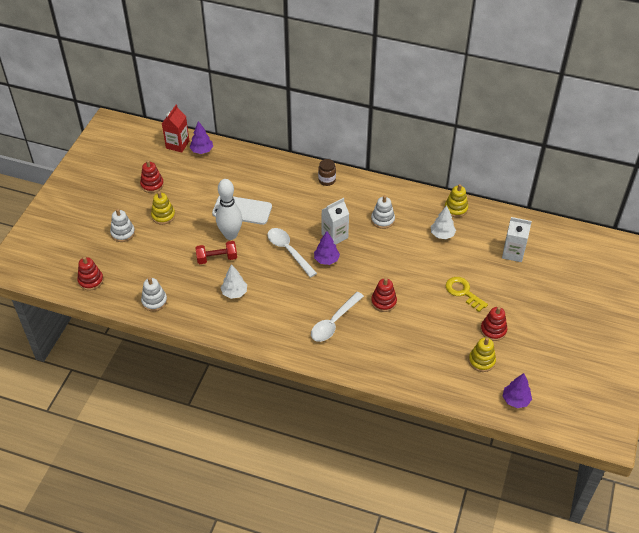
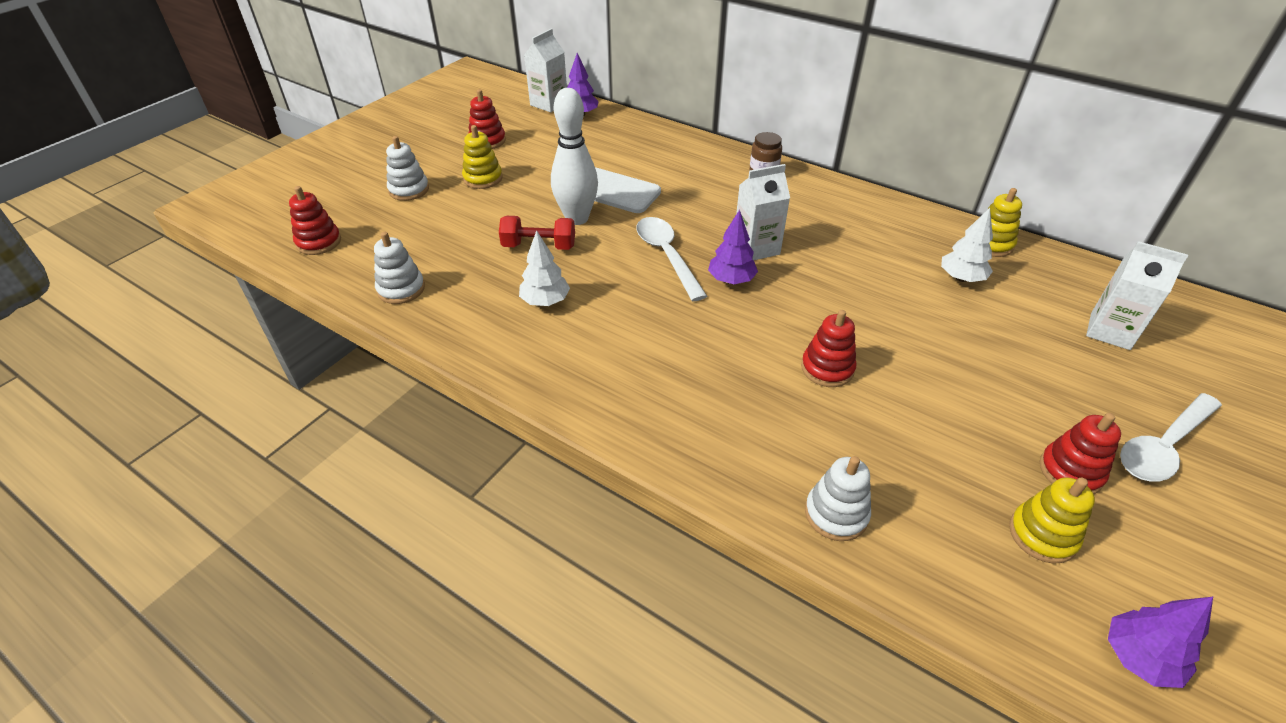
camera: 15 degrees right, 5 degrees down
red carton [162,105,189,153] -> white carton [524,29,567,112]
white spoon [311,292,364,342] -> white spoon moved to [1120,393,1222,482]
white stacking toy [371,195,395,229] -> white stacking toy moved to [805,456,871,541]
yellow key [446,277,488,312] -> none

